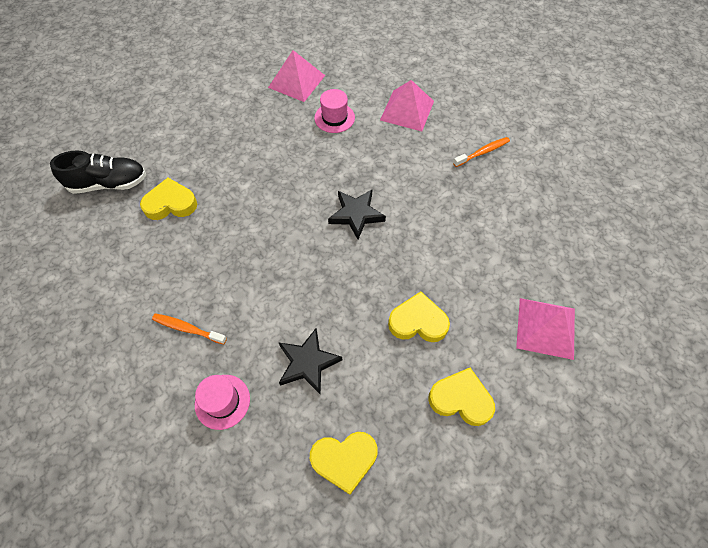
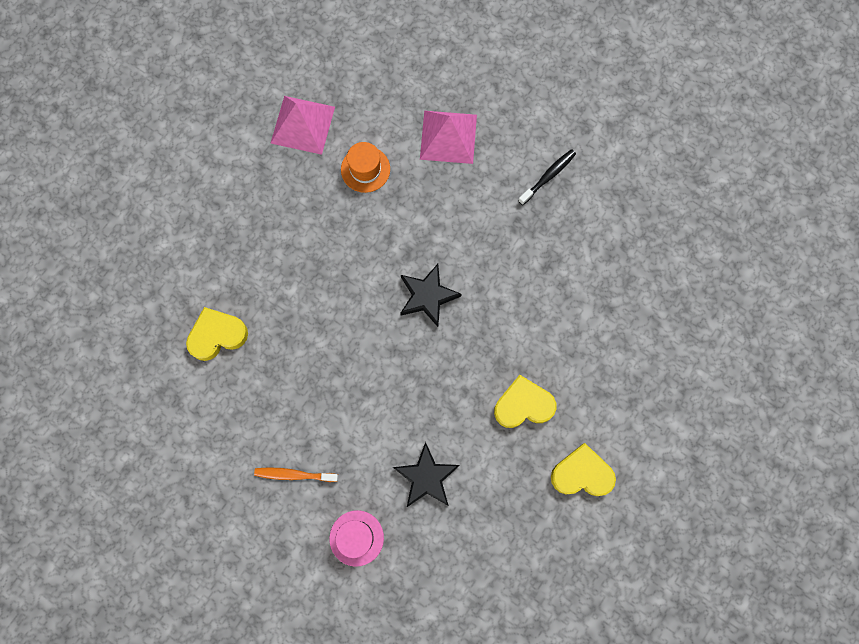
camera: 15 degrees left, 15 degrees up
black shoe [50,150,146,194] -> none
yellow heart [310,432,378,495] -> none
pink hat [314,89,355,133] -> orange hat [341,142,390,193]
orange toothbrush [453,137,510,167] -> black toothbrush [518,149,576,205]
pink pyramid [516,298,575,360] -> none

